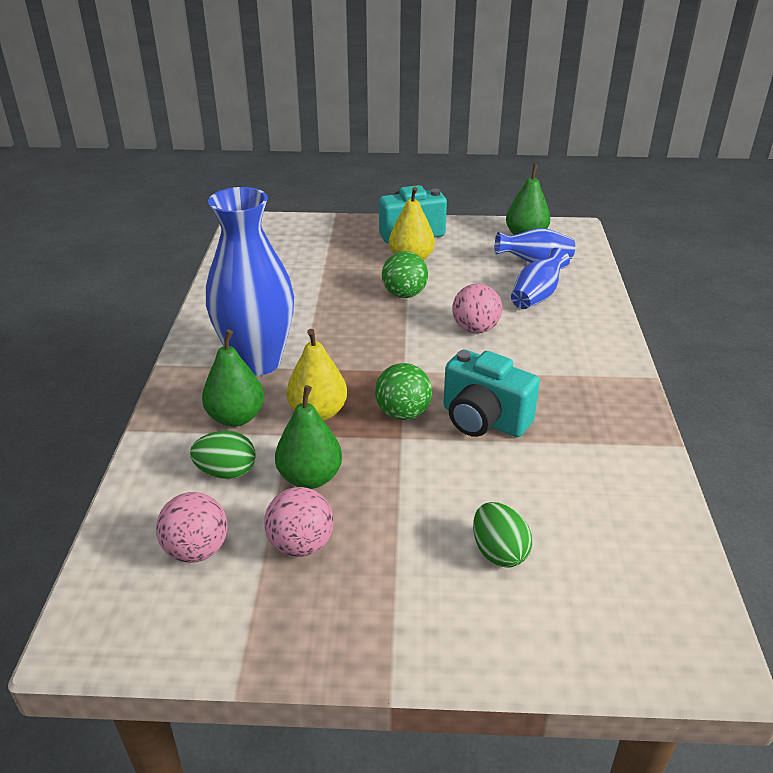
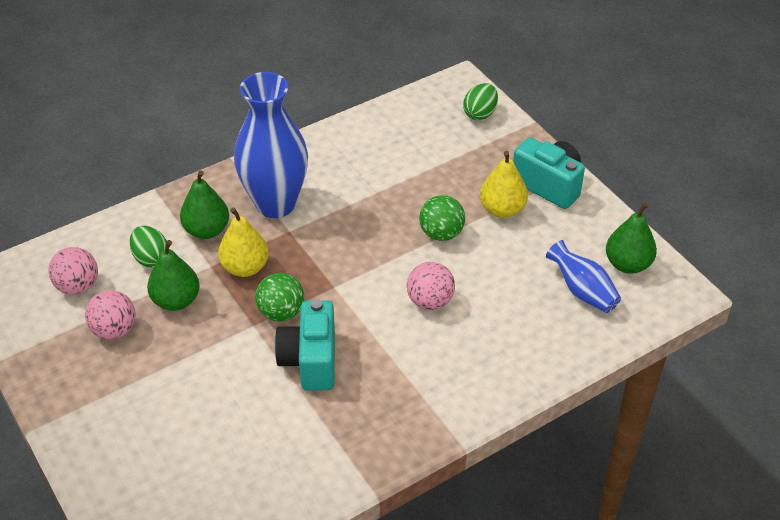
camera: 55 degrees right, 10 degrees up
green egg [473,502,532,568] -> green egg moved to [463,83,498,120]
blue vase [511,248,570,309] -> none

